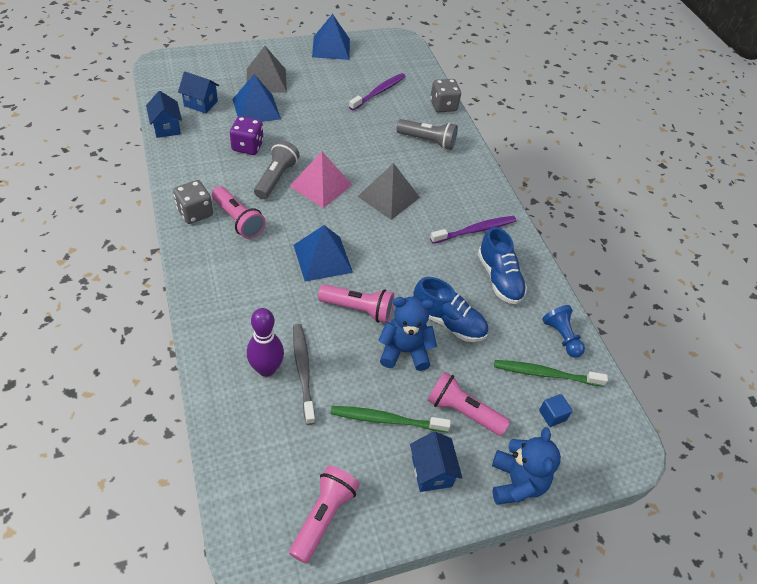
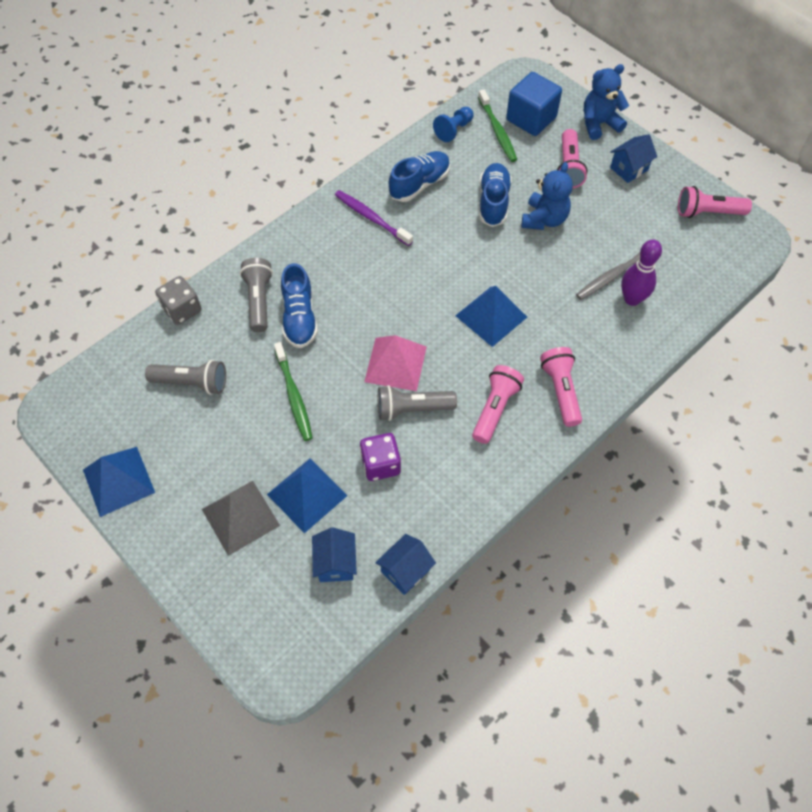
camera: 110 degrees left, 10 degrees up
grey dice [173,180,213,224] -> none
pink flashlight [318,284,394,323] -> pink flashlight moved to [540,347,582,427]
green toothbrush [330,406,451,432] -> green toothbrush moved to [274,342,313,441]
purple toothbrush [349,73,406,110] -> grey flashlight [145,360,226,395]
grey pyramid [357,163,420,220] -> none
blue teddy bear [378,297,437,371] -> blue teddy bear turned 135 degrees counterclockwise [521,162,573,230]
blue cube [539,394,572,427] -> blue cube [506,72,562,136], size x2.24
none -> blue shoe [281,263,318,348]

